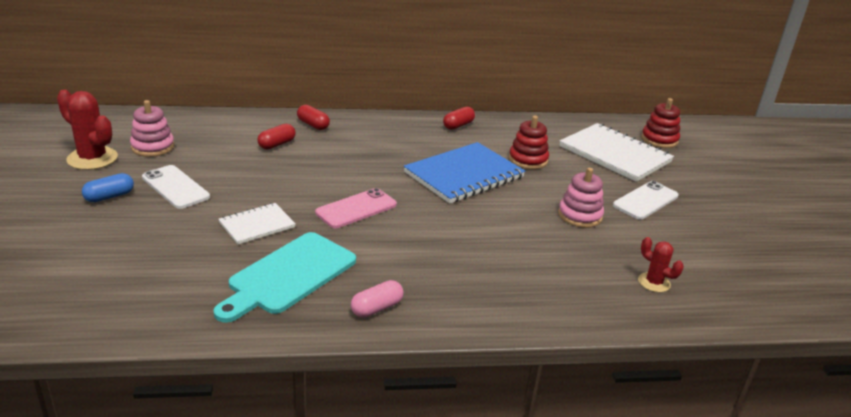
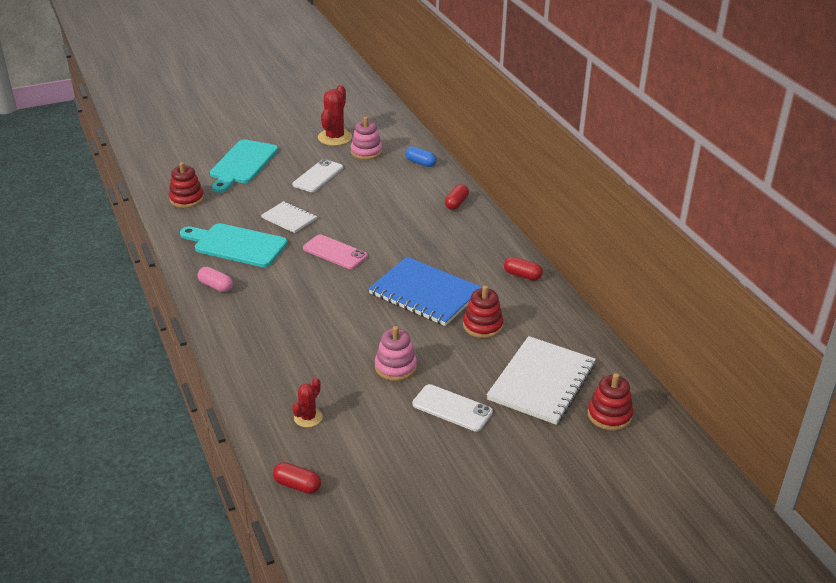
camera: 75 degrees right, 5 degrees up
blue capsule [82,173,134,202] -> blue capsule moved to [405,147,437,167]
red capsule [257,124,296,149] -> red capsule moved to [273,462,321,494]
none -> red stacking toy [169,162,204,208]
none -> turquoise cutting board [210,139,278,193]

